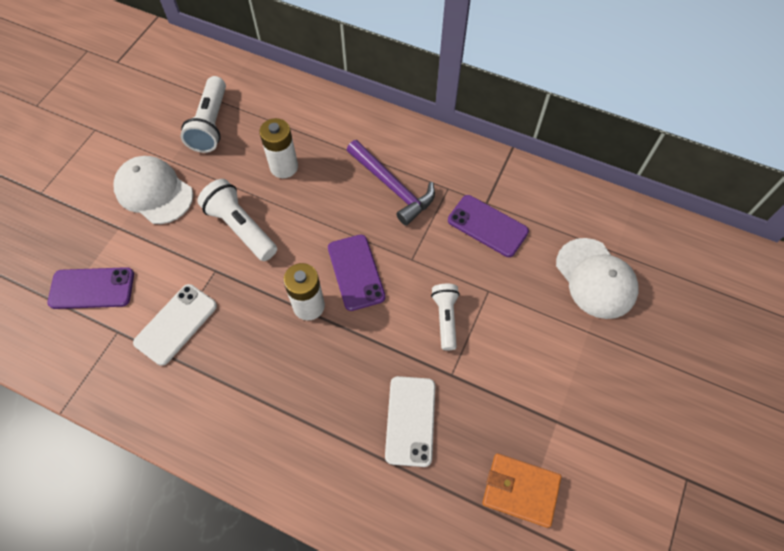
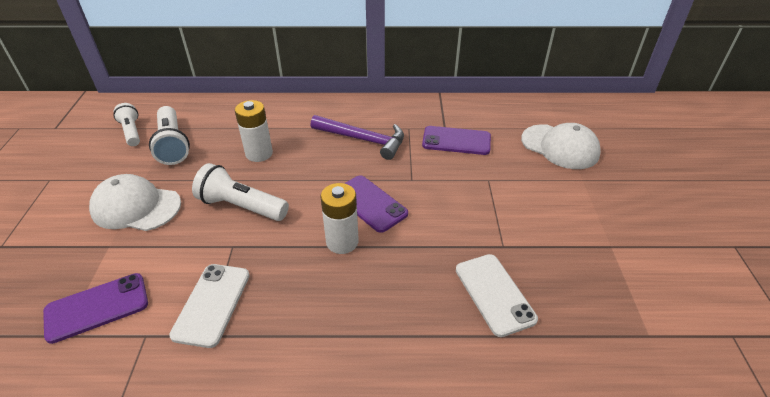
camera: 25 degrees left, 20 degrees down
white flashlight [431,284,460,351] -> white flashlight moved to [113,103,140,146]
orange wallet [482,454,561,528] -> none

